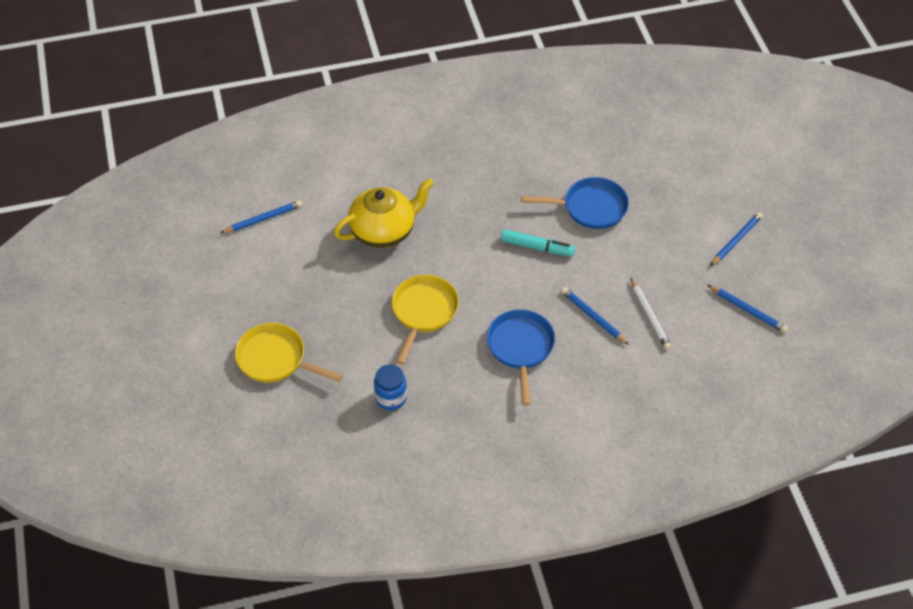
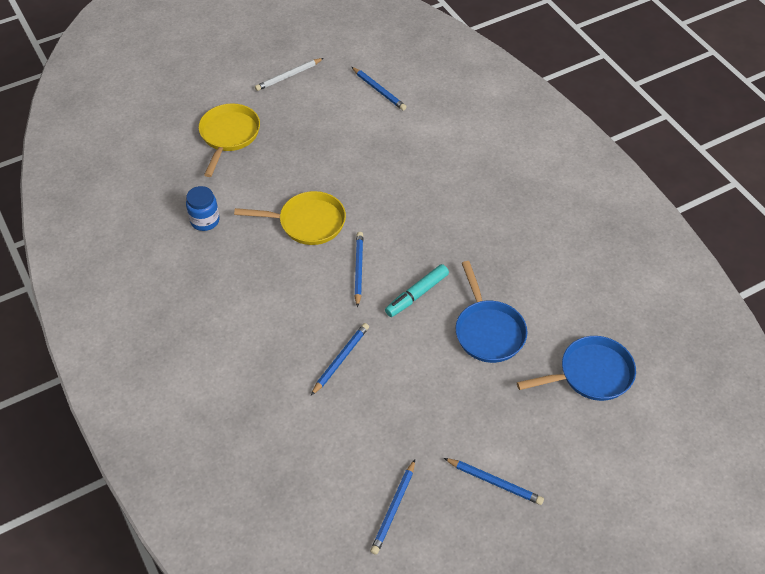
camera: 75 degrees right, 0 degrees up
yellow teapot [334,178,434,248] -> none
blue pan [487,310,555,406] -> blue pan moved to [517,336,636,401]
turquoise marker [501,229,575,257] -> turquoise marker turned 45 degrees clockwise [385,264,449,317]
white pencil [631,278,671,350] -> white pencil moved to [255,58,324,91]
none -> blue pencil [354,232,363,308]

